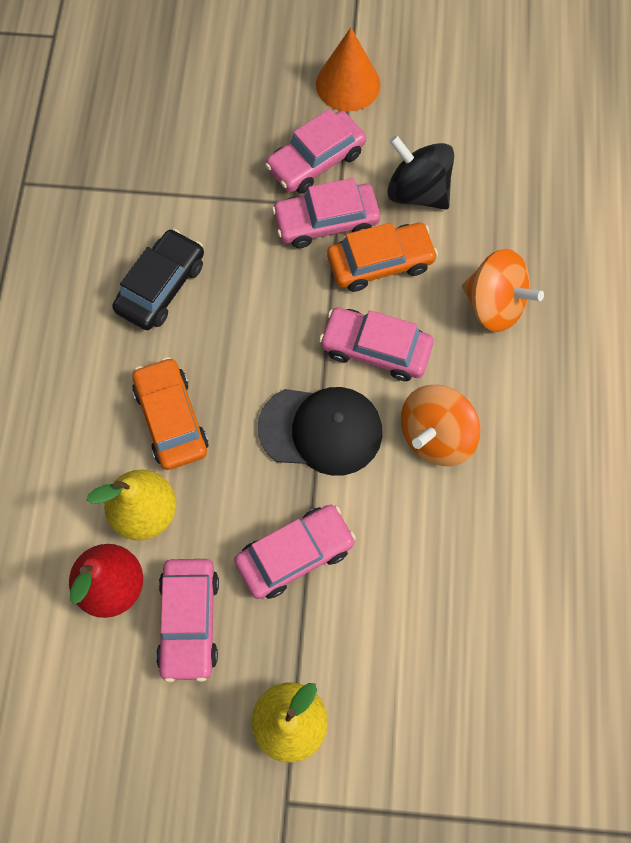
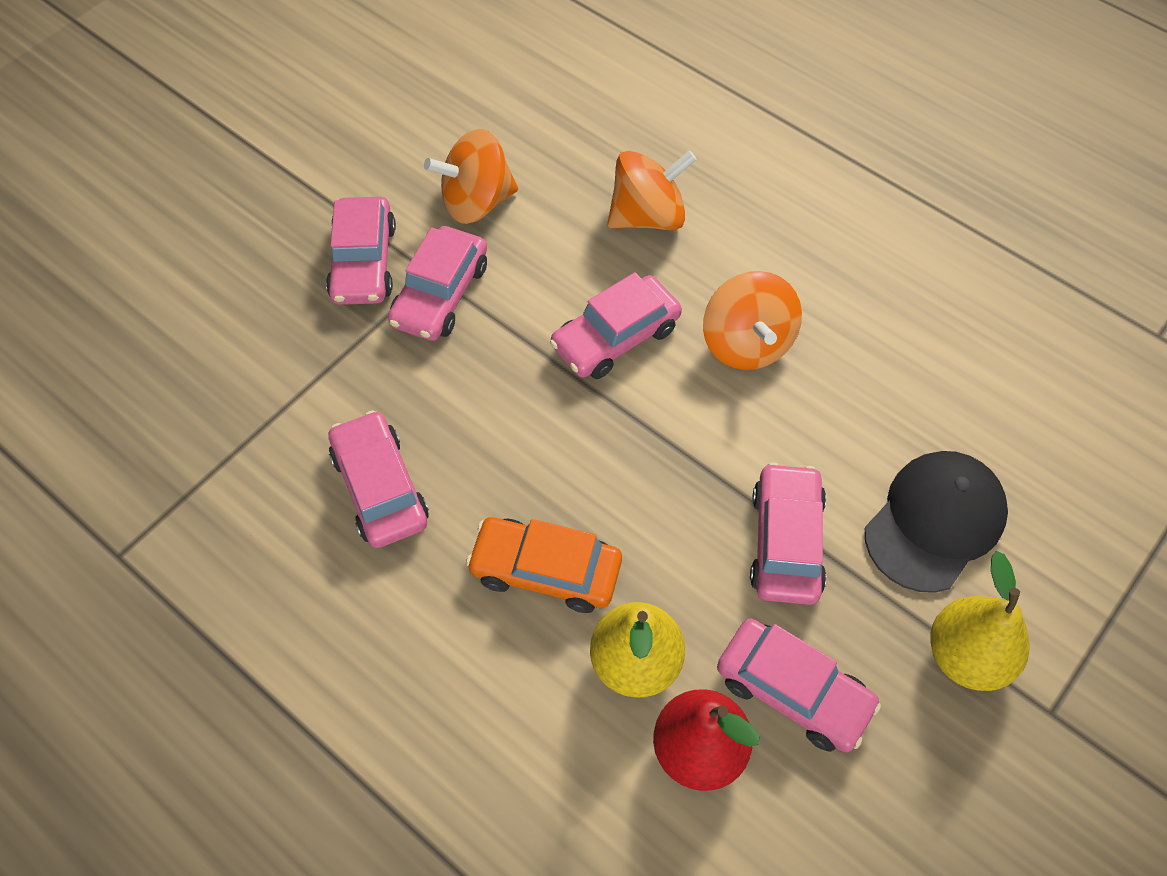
camera: 55 degrees left, 10 degrees down
black car [112,229,204,330] -> pink car [328,410,429,548]
black cap [258,387,382,476] -> black cap moved to [865,451,1008,593]
orange cone [316,28,380,112] -> none
orange car [327,223,438,292] -> none
black spinning top [387,135,454,210] -> orange spinning top [424,129,518,224]

